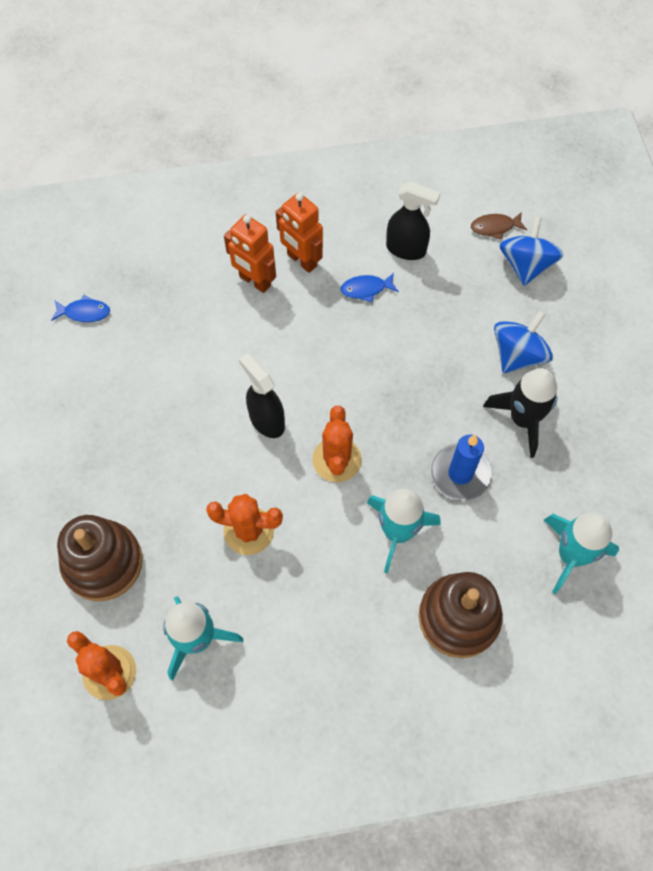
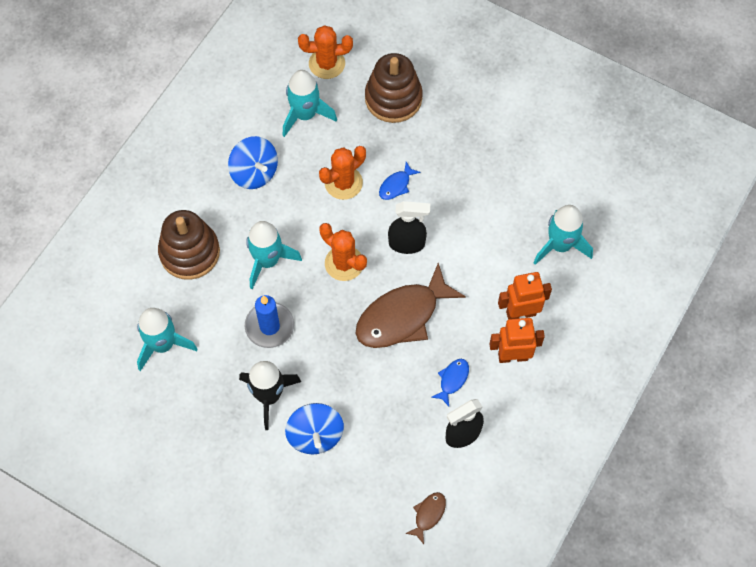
camera: 130 degrees right, 0 degrees up
blue fish [51,295,110,322] -> blue fish moved to [379,162,421,200]
blue spinning top [500,216,563,286] -> blue spinning top moved to [228,136,278,189]
none -> brown fish [355,263,466,348]
none -> turquoise rocket [533,205,593,265]

